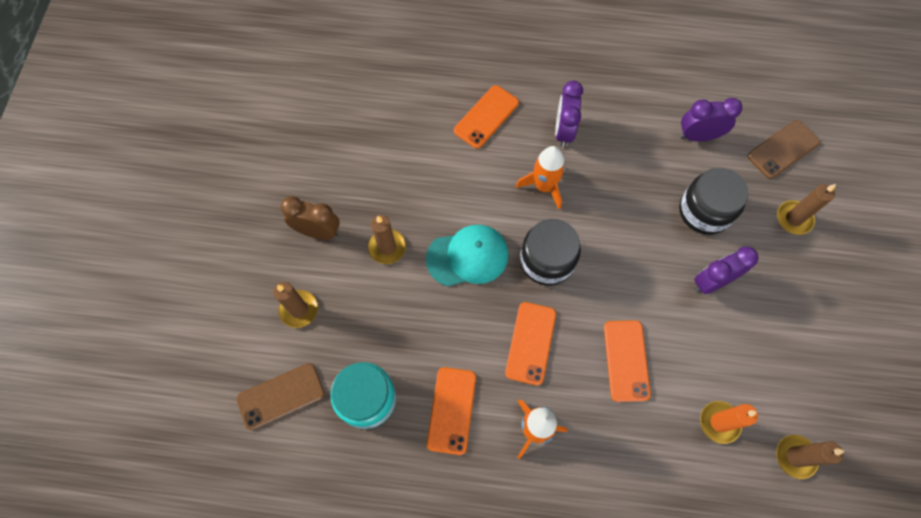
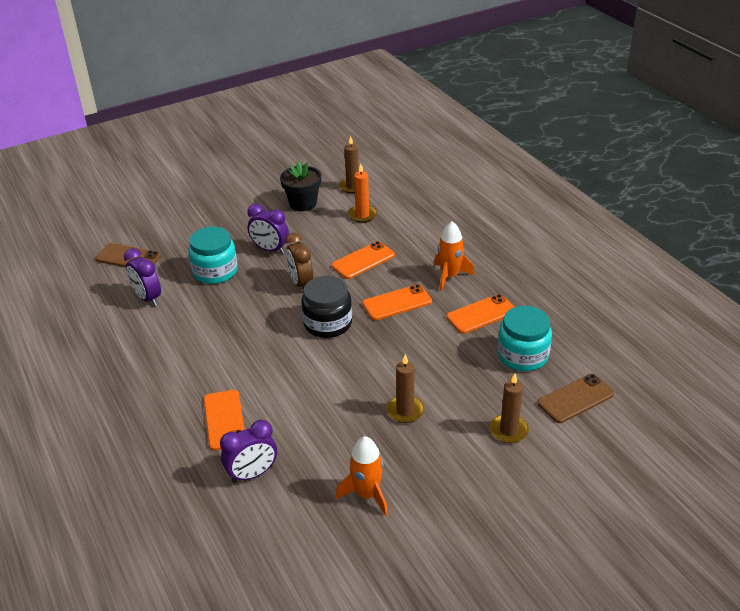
camera: 125 degrees left, 30 degrees down
brown phone [236,363,325,430] -> brown phone turned 60 degrees counterclockwise [537,374,614,423]
brown clock [281,196,340,240] -> brown clock moved to [285,233,313,289]
turquoise cap [426,225,509,287] -> none
orange phone [454,85,519,149] -> orange phone turned 75 degrees clockwise [204,390,245,451]
orange rocket [516,146,565,209] -> orange rocket moved to [335,436,388,516]
purple clock [555,81,583,147] -> purple clock moved to [220,420,277,483]
black jar [679,168,749,235] -> turquoise jar [188,226,238,284]
brown candle [777,184,836,235] -> none
none -> black flower pot [280,161,322,211]

